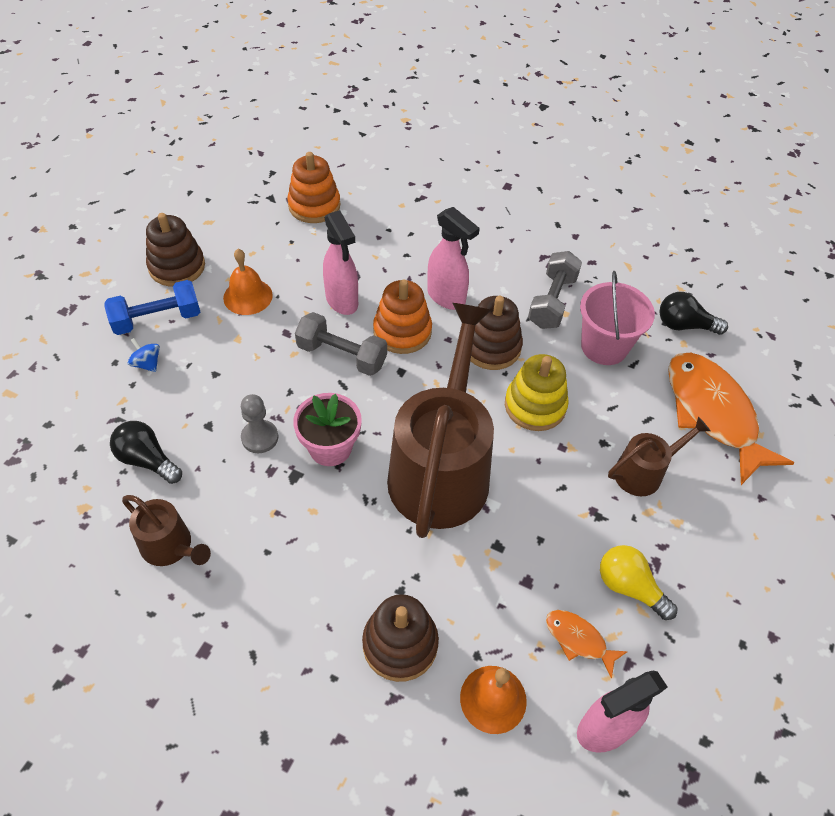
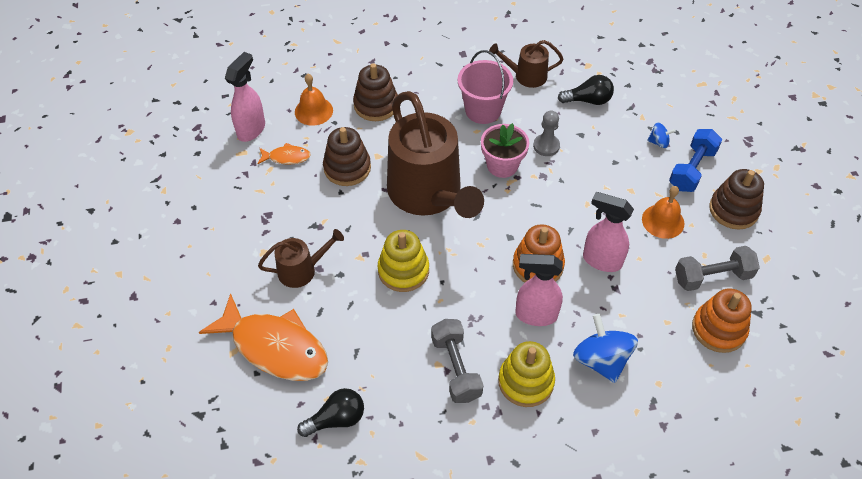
camera: 145 degrees right, 0 degrees up
grey dumbbell [295,312,387,376] -> grey dumbbell moved to [675,246,760,291]
brown stacking toy [470,296,523,370] -> brown stacking toy moved to [323,127,371,186]
pink bucket [580,271,655,365] -> pink bucket moved to [458,50,513,124]
yellow light bulb [600,545,678,620] -> none
brown watering can [608,417,710,496] -> brown watering can turned 135 degrees counterclockwise [258,229,344,288]
none -> yellow stacking toy [498,341,555,407]
none -> blue spinning top [573,314,638,383]

